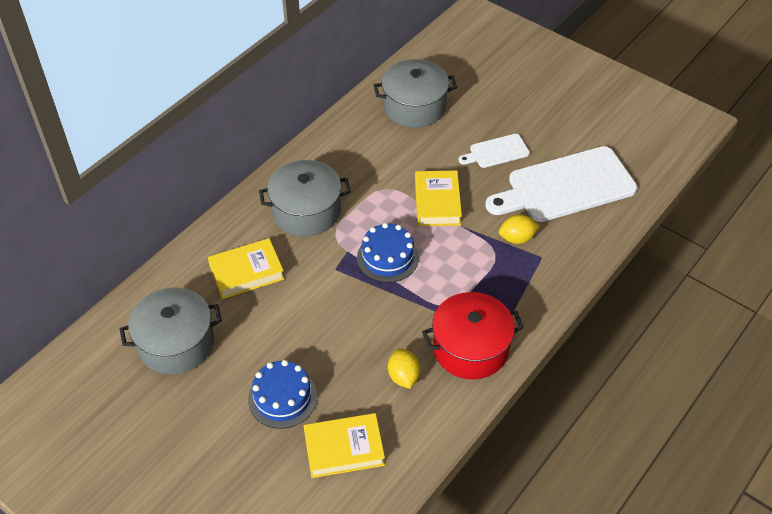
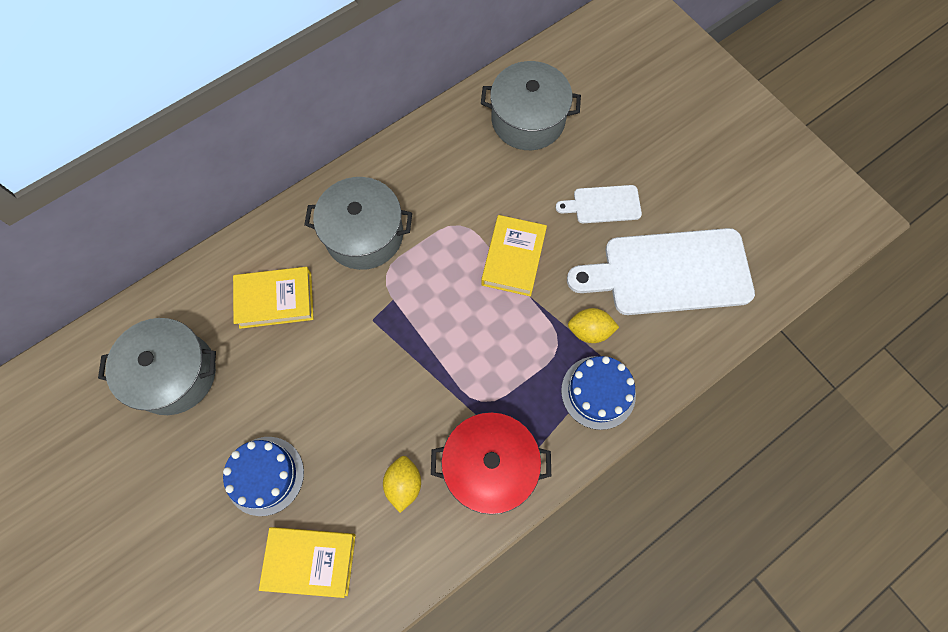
camera: 15 degrees right, 20 degrees up
blue cake [357,223,419,283] -> blue cake moved to [561,356,636,430]

